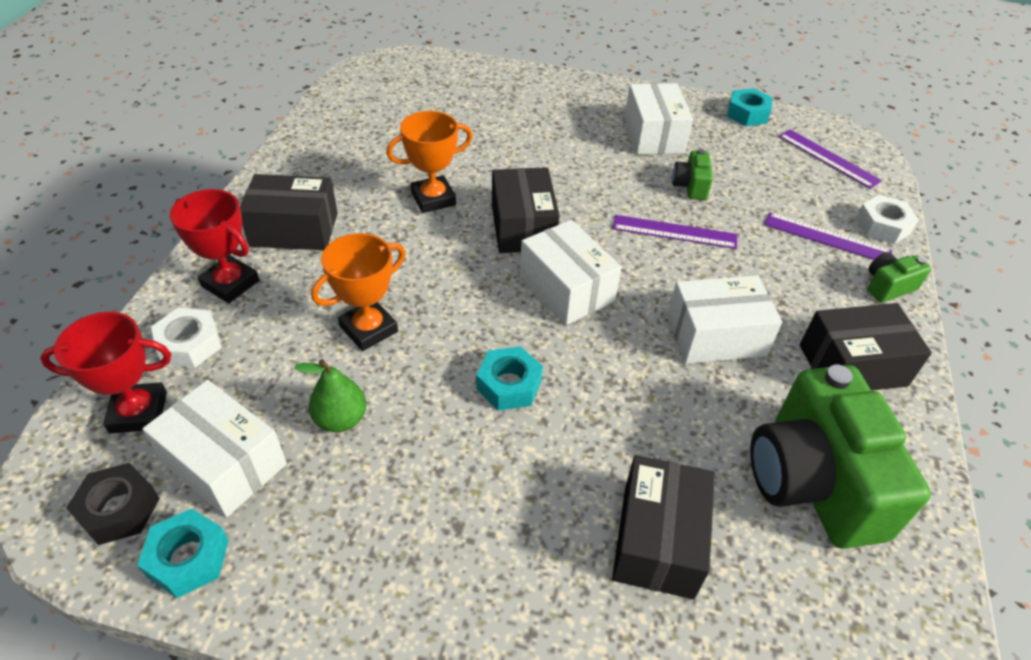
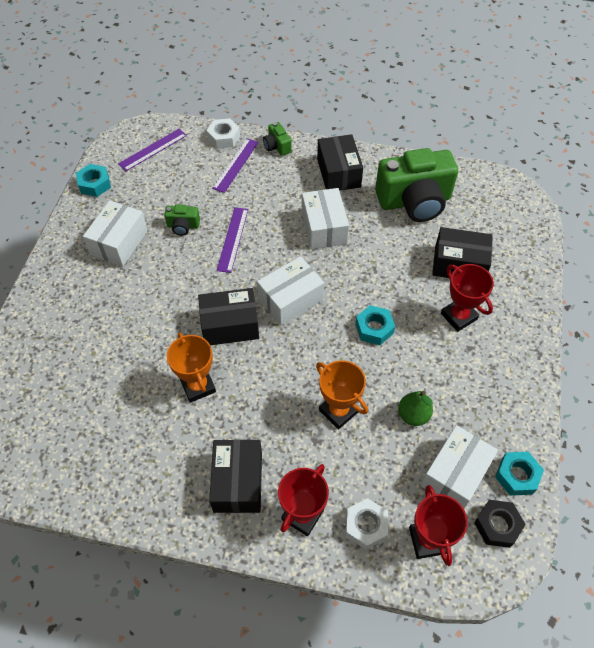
camera: 90 degrees left, 10 degrees up
white box [624,83,693,155] -> white box turned 60 degrees counterclockwise [83,200,148,266]
none -> red trophy [441,264,494,332]

